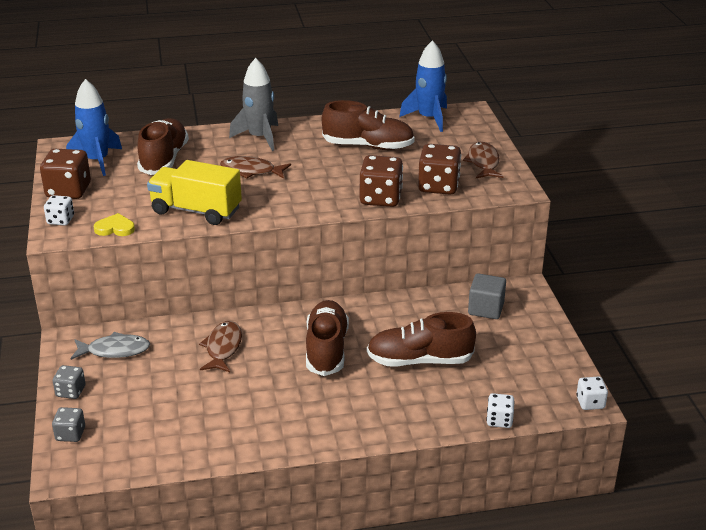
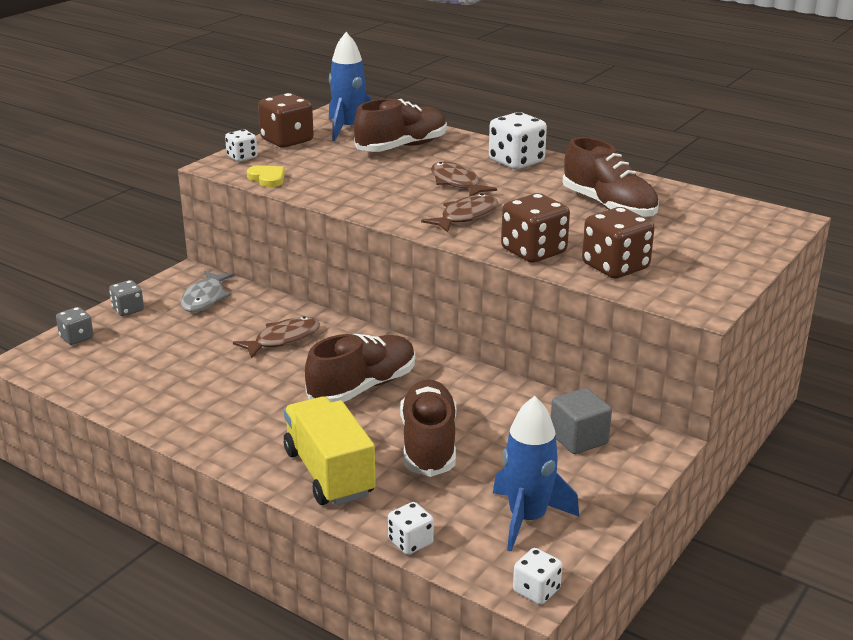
camera: 45 degrees right, 5 degrees down
grey fish [71,332,150,360] -> grey fish turned 60 degrees clockwise [181,271,235,312]
yellow truck [147,160,242,225] -> yellow truck moved to [284,396,376,505]
grey rocket [229,58,278,151] -> white dice [489,112,547,169]
brown shoe [367,312,476,366] -> brown shoe turned 45 degrees clockwise [400,380,456,477]
blue rocket [399,40,447,132] -> blue rocket moved to [493,396,579,552]
brown fish [463,142,504,178] -> brown fish moved to [421,194,498,233]

